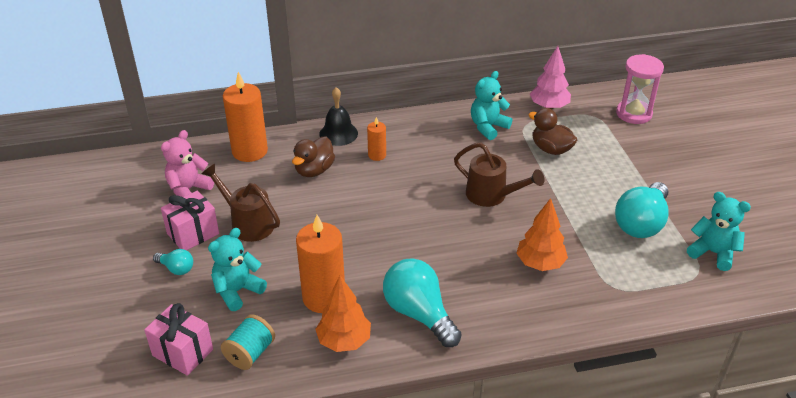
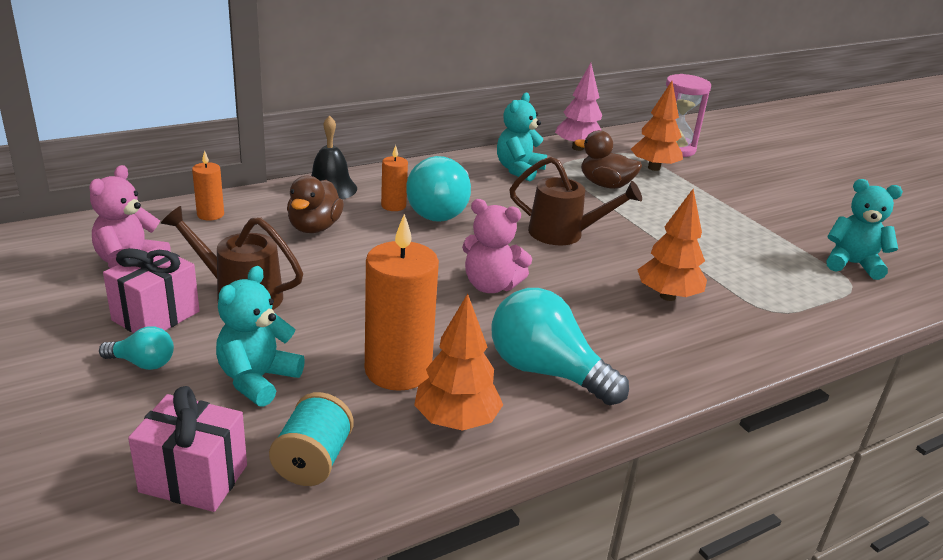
camera: 20 degrees left, 10 degrees down
orange candle [223,72,268,162] -> orange candle [192,151,224,221], size x0.51
turquoise light bulb [615,182,669,238] -> turquoise light bulb moved to [406,156,471,222]
none -> pink teddy bear [462,199,532,293]
none -> orange tree [631,81,683,171]

